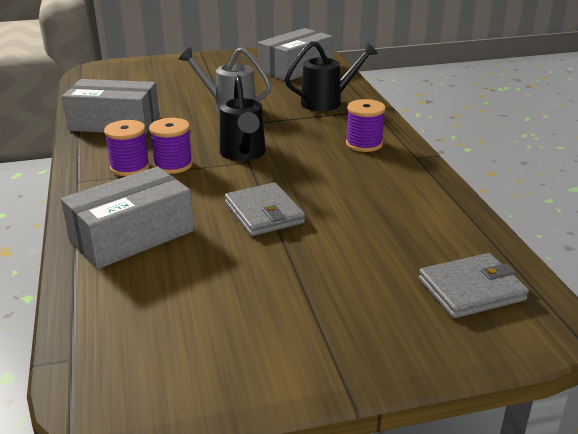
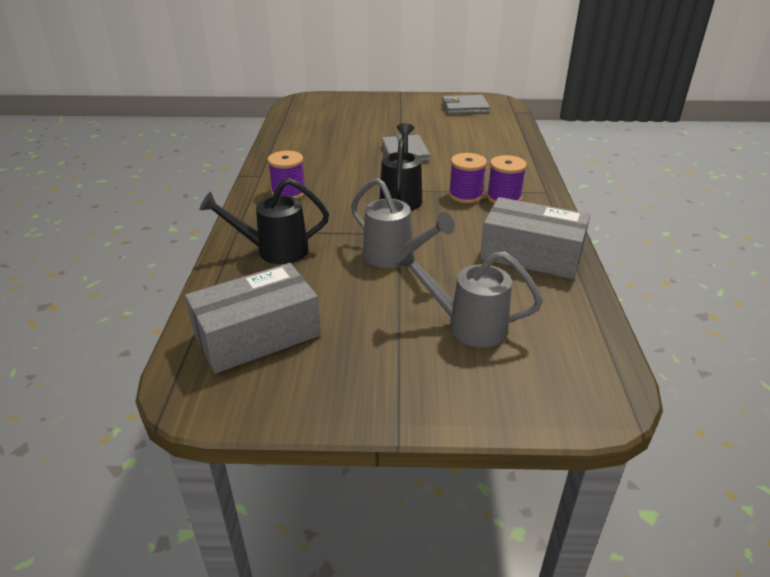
camera: 165 degrees left, 5 degrees up
grey box [61,166,194,269] -> none
grey wallet [419,253,529,318] -> grey wallet moved to [442,95,490,114]
none -> grey watering can [395,246,543,348]

